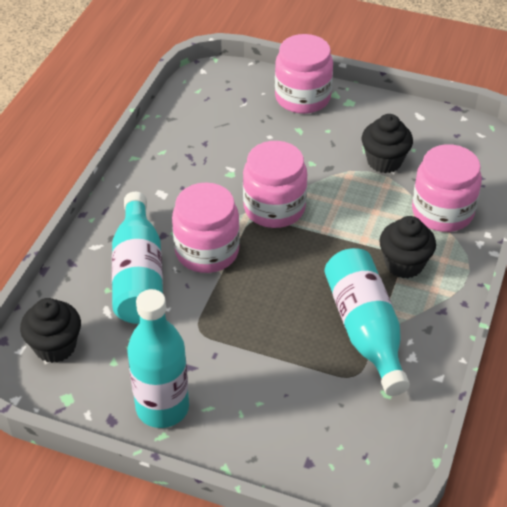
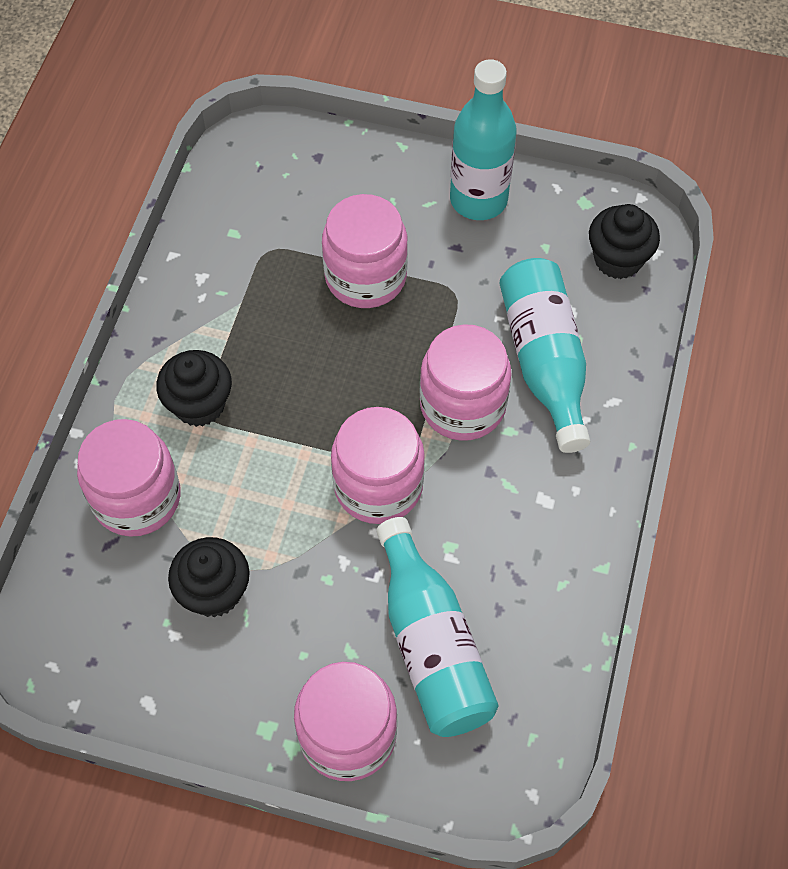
camera: 175 degrees right, 15 degrees up
turquoise bottle [324,248,410,396] -> turquoise bottle moved to [376,517,499,737]
none -> pink jar [322,194,408,308]

